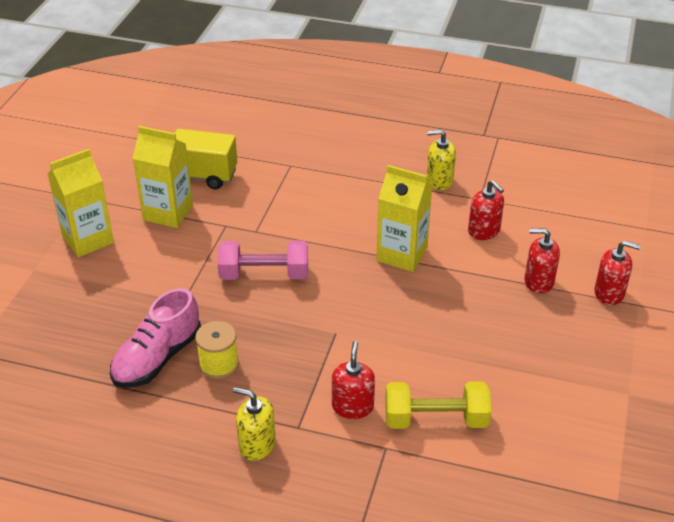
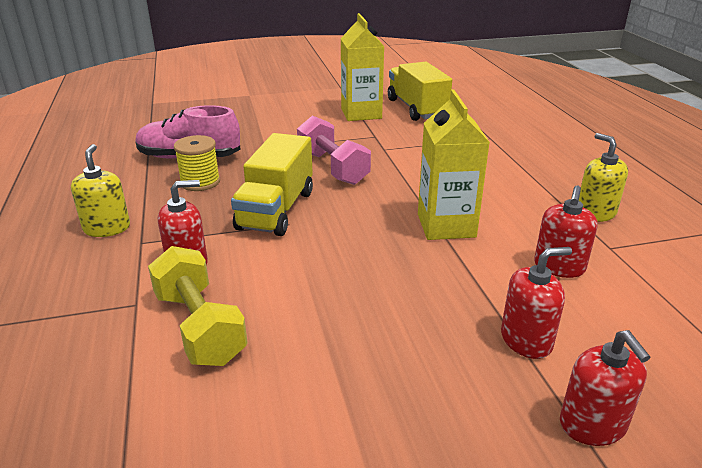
camera: 60 degrees right, 10 degrees down
yellow carton [47,149,114,257] -> none
red soap dispenser [525,229,560,294] -> red soap dispenser turned 90 degrees clockwise [501,247,572,359]
none -> yellow truck [231,133,313,236]

